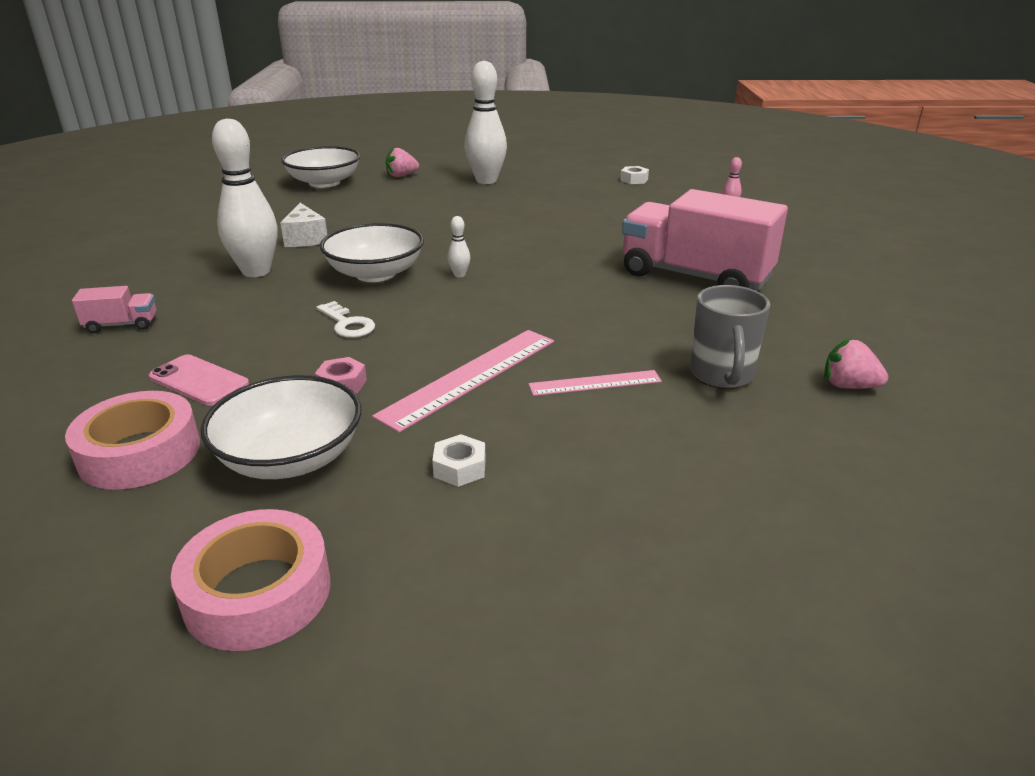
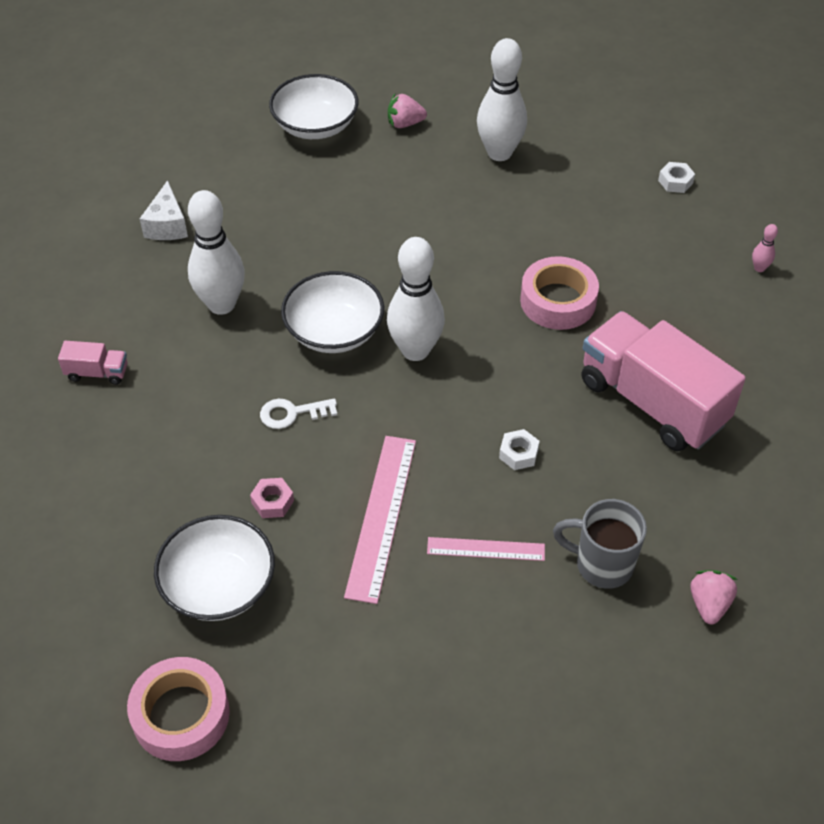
camera: 15 degrees right, 20 degrees up
pink tape [65,391,200,490] -> pink tape moved to [520,256,599,330]
pink phone [149,354,249,406] -> none
white cheese [280,203,327,247] -> white cheese moved to [140,180,188,240]
white key [316,301,375,338] -> white key turned 105 degrees clockwise [260,398,337,429]
pink ruler [372,330,554,433] -> pink ruler turned 45 degrees counterclockwise [344,436,416,604]
white nut [432,434,486,487] -> white nut moved to [499,429,539,470]
white bowling pin [448,216,470,277] -> white bowling pin [387,237,445,361], size x2.45
grey mug [690,285,770,389] -> grey mug turned 90 degrees clockwise [553,499,647,589]
pink strawberry [824,338,888,389] -> pink strawberry turned 60 degrees clockwise [690,570,738,624]

